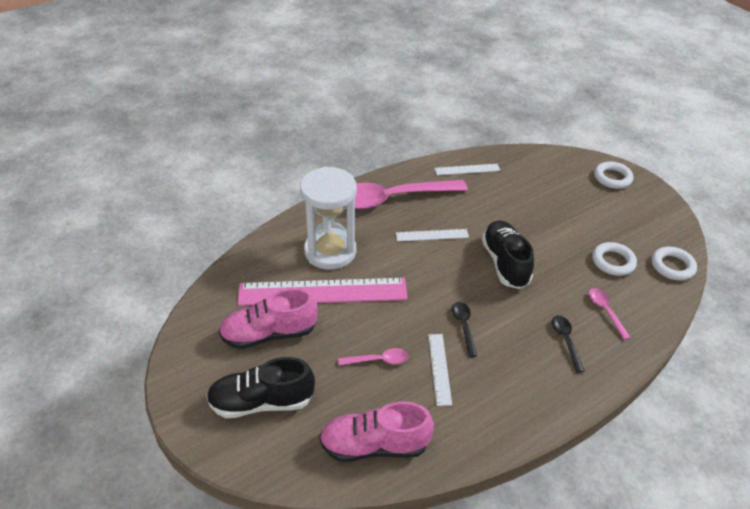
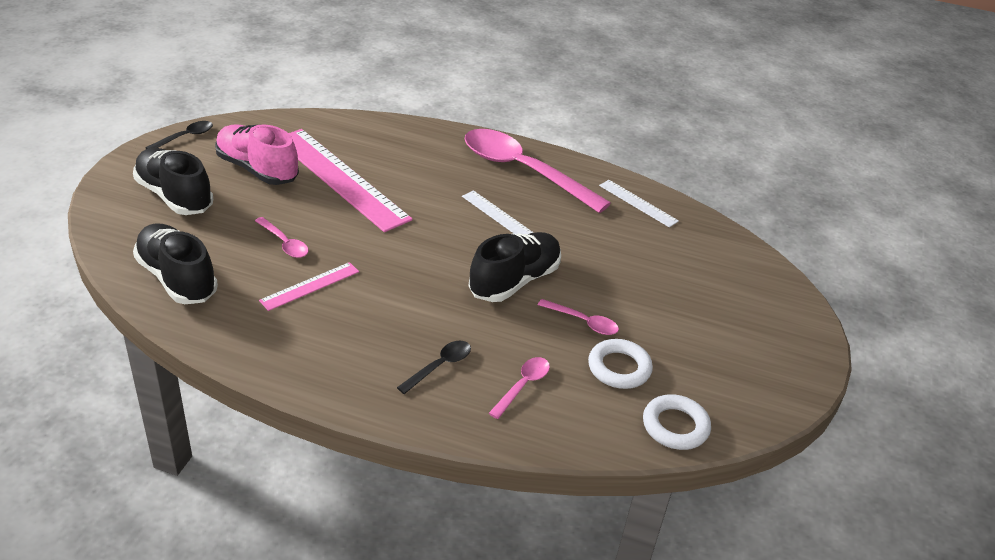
camera: 50 degrees right, 5 degrees down
white hourglass [300,166,357,270] -> none
pink shoe [319,401,434,462] -> black shoe [133,223,218,304]
white ruler [428,334,452,406] -> pink ruler [259,262,359,311]
black spoon [452,302,477,357] -> black spoon moved to [145,121,213,149]
white ring [594,161,633,189] -> none
none -> pink spoon [538,299,619,335]

